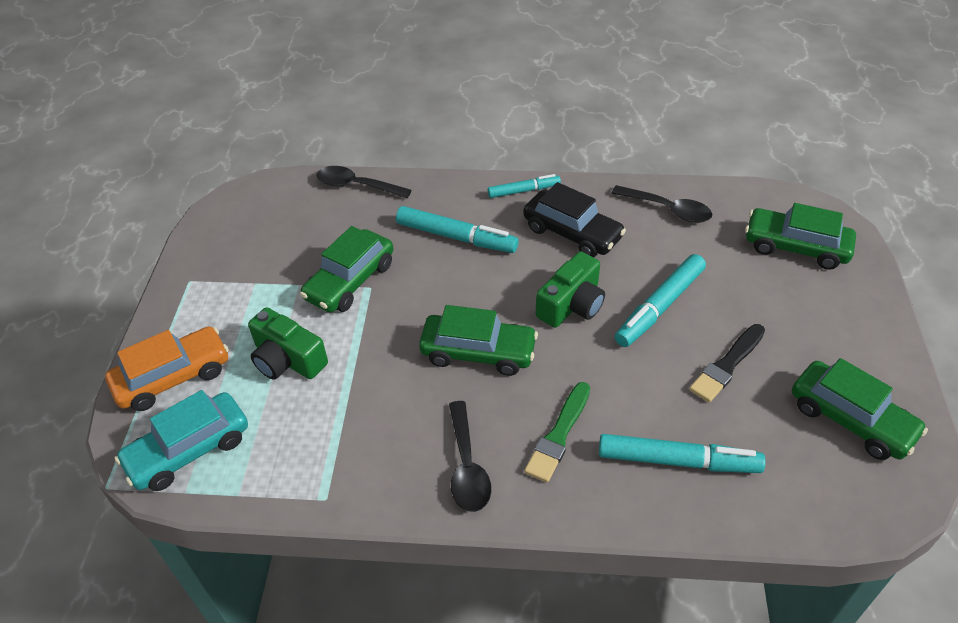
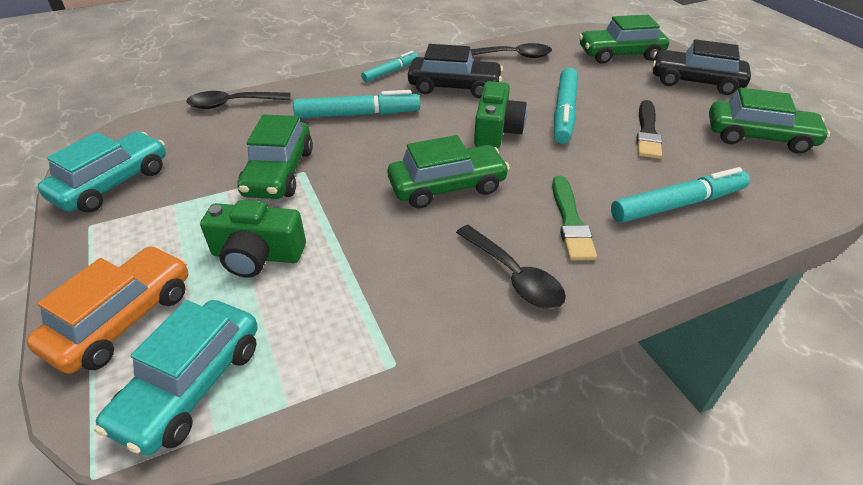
camera: 30 degrees left, 5 degrees down
none -> turquoise car [38,132,166,213]
none -> black car [652,39,751,95]

